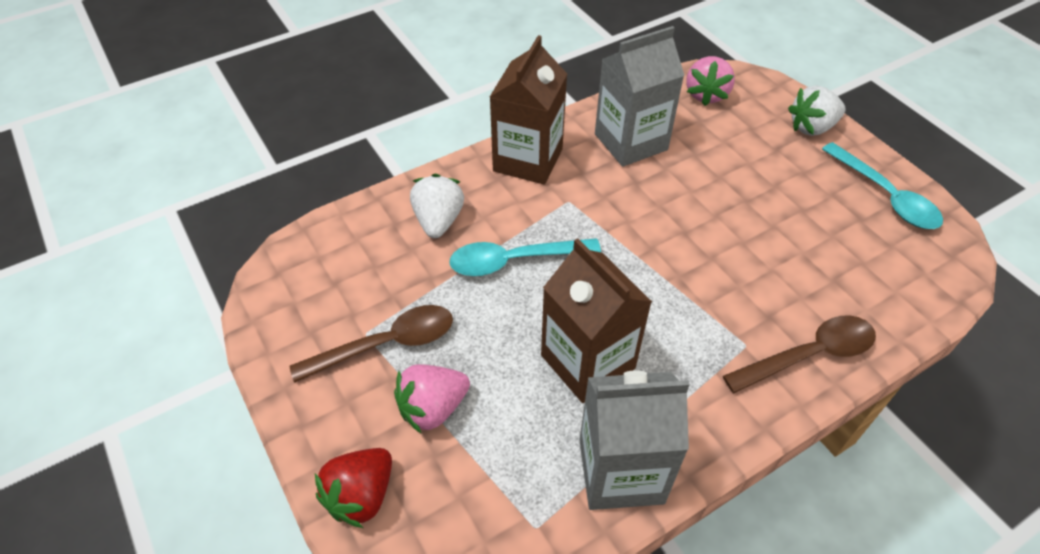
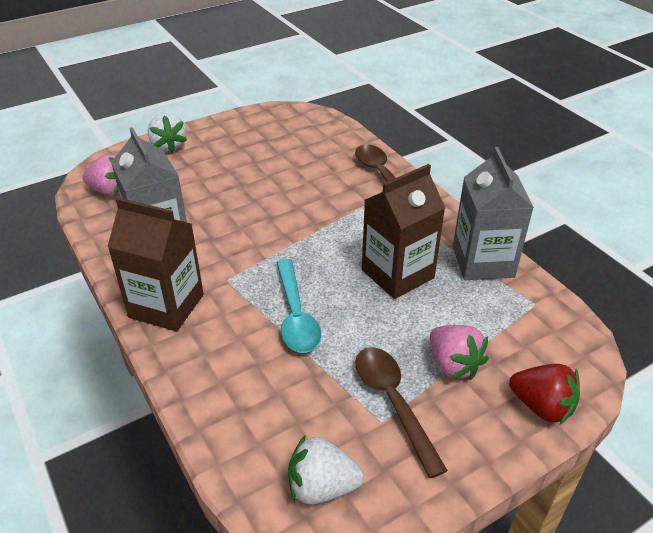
camera: 90 degrees left, 10 degrees down
white strawberry [410,173,464,238] -> white strawberry moved to [288,434,364,504]
turquoise spoon [822,142,943,229] -> none

